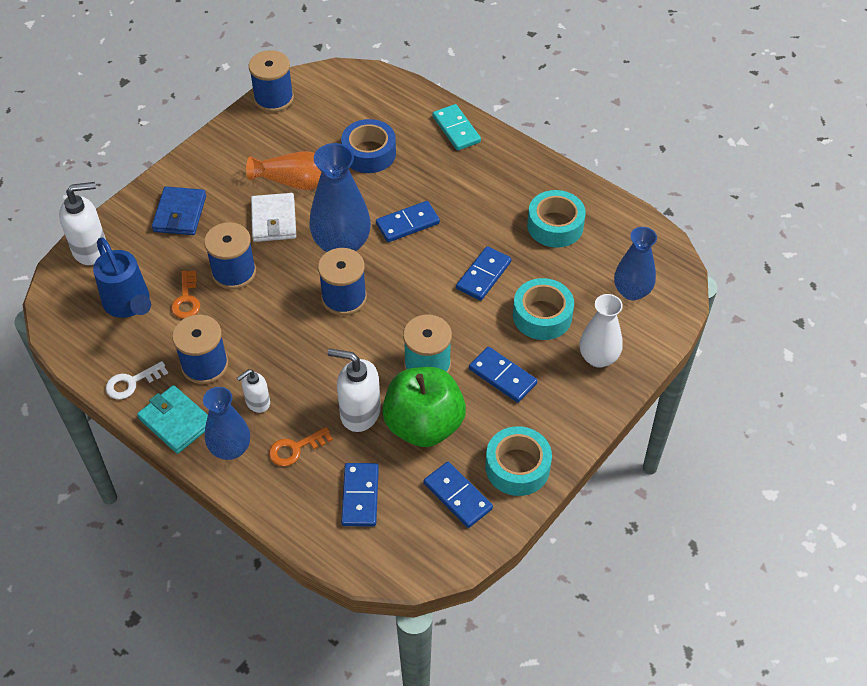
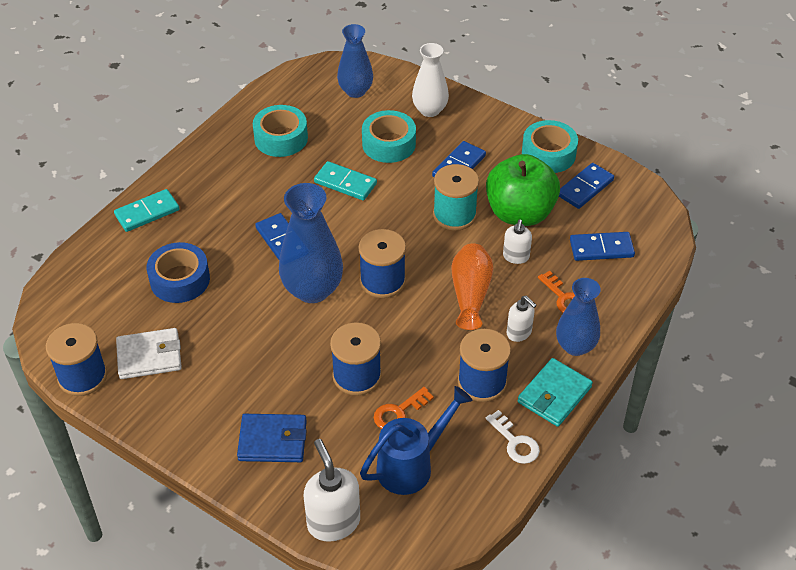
camera: 95 degrees left, 5 degrees down
orange key [171,270,200,319] -> orange key turned 150 degrees clockwise [374,387,434,429]
orange vase [246,151,321,190] -> orange vase moved to [452,243,493,330]
white wallet [251,193,296,242] -> white wallet moved to [116,328,182,379]
white soap dispenser [328,348,381,432] -> white soap dispenser [503,219,532,264], size x0.59
blue domino [456,246,511,301] -> turquoise domino [314,161,377,201]

